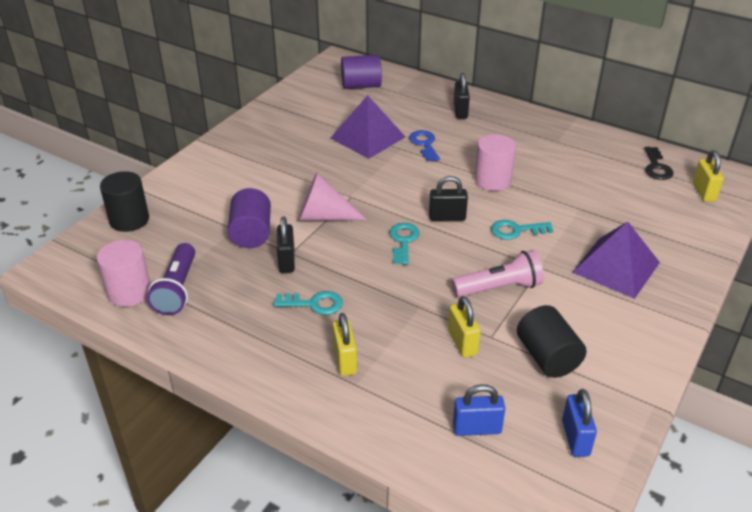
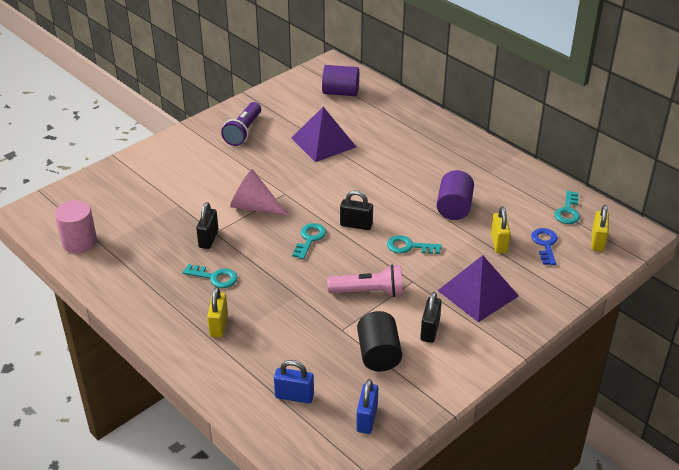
camera: 15 degrees right, 0 degrees up
black cylinder [100,171,149,232] -> none
purple flashlight [147,243,195,315] -> purple flashlight moved to [221,102,261,146]
purple cylinder [228,188,271,248] -> purple cylinder moved to [437,170,474,220]
blue key [409,130,440,162] -> blue key moved to [531,228,558,265]
yellow padlock [448,296,481,358] -> yellow padlock moved to [491,206,511,253]
black padlock [454,72,470,119] -> black padlock moved to [420,292,442,343]
pink cylinder [474,134,516,191] -> none
black key [644,147,674,180] -> turquoise key [554,191,580,224]

